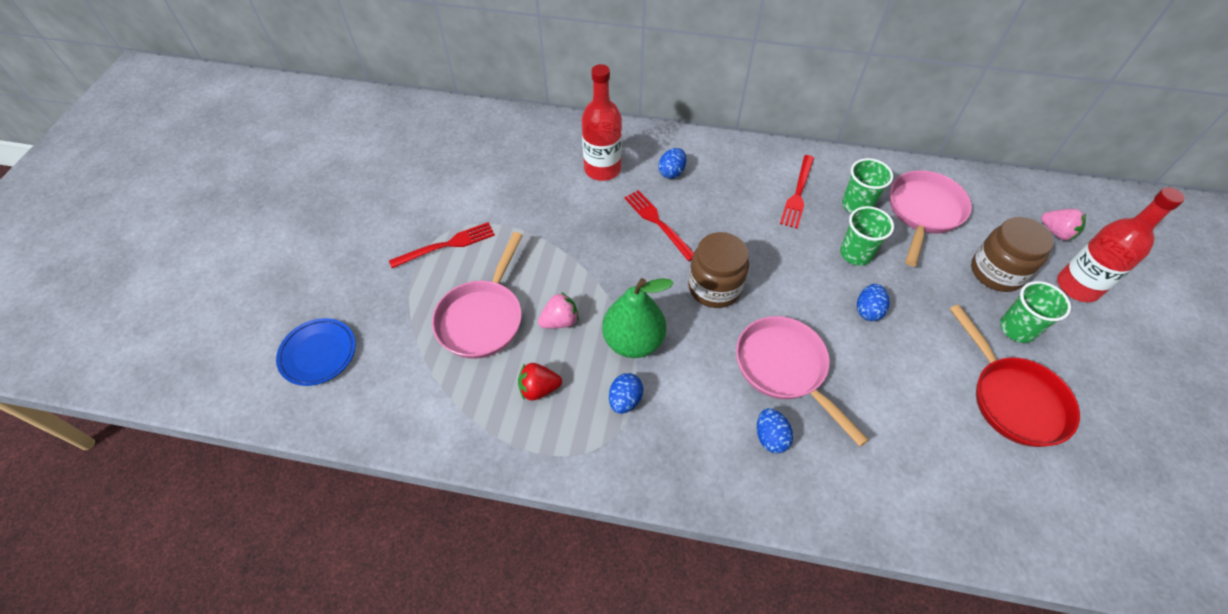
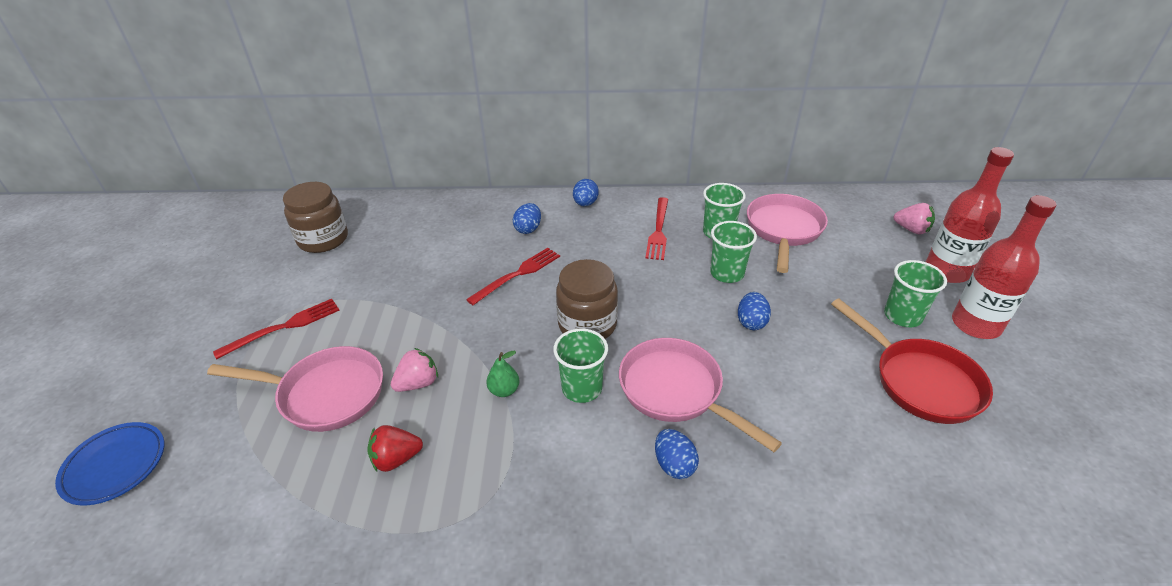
camera: 10 degrees left, 15 degrees down
pink pan [432,232,523,359] -> pink pan turned 90 degrees counterclockwise [207,346,383,432]
red bottle [582,64,622,181] -> red bottle moved to [952,195,1057,339]
green pear [602,278,674,358] -> green pear [486,350,520,397], size x0.46
blue egg [609,373,643,414] -> blue egg moved to [573,179,599,206]
red fork [624,190,694,261] -> red fork turned 90 degrees clockwise [466,248,560,305]
brown jar [971,217,1054,292] -> brown jar moved to [283,182,348,253]
none -> green cup [553,329,608,403]

